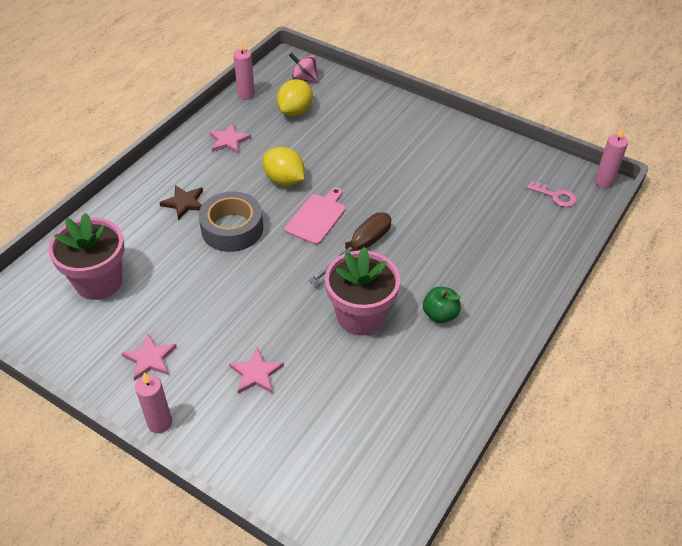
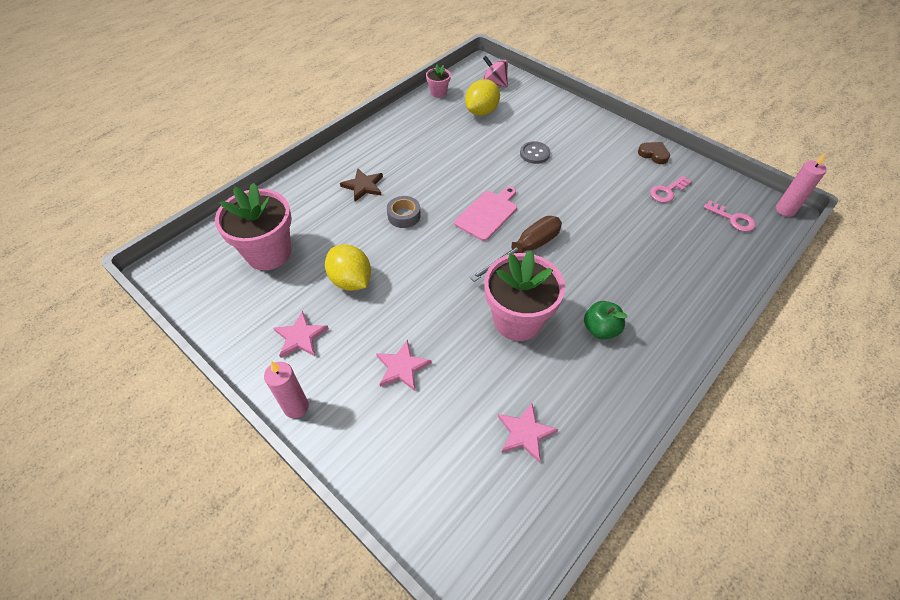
camera: 10 degrees right, 5 degrees up
grey tape [199,191,263,252] -> grey tape [387,196,421,228], size x0.55
pink star [209,123,251,154] -> pink star moved to [498,403,558,463]
pink candle [233,41,255,100] -> pink flower pot [426,64,451,98]
yellow lemon [263,147,305,186] -> yellow lemon moved to [325,244,371,291]
none -> grey button [520,141,550,164]
none -> brown heart [638,142,670,164]
none -> pink key [650,176,692,203]

